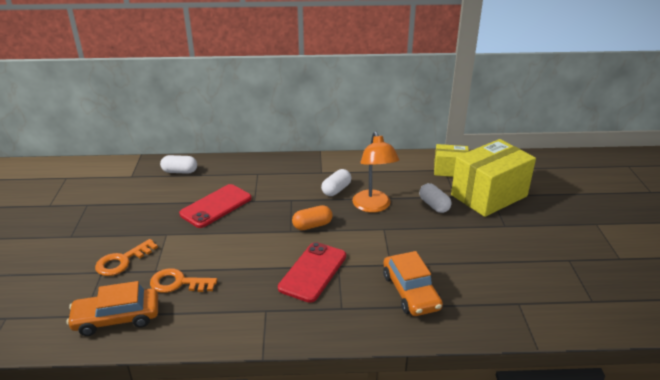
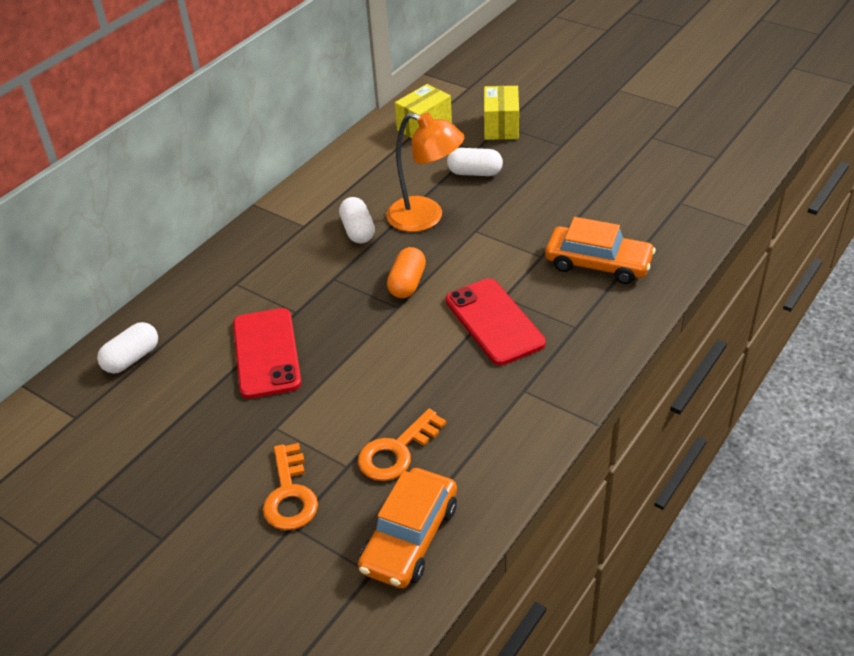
camera: 50 degrees left, 10 degrees up
yellow box [451,139,536,217] -> yellow box [484,86,519,140], size x0.54

